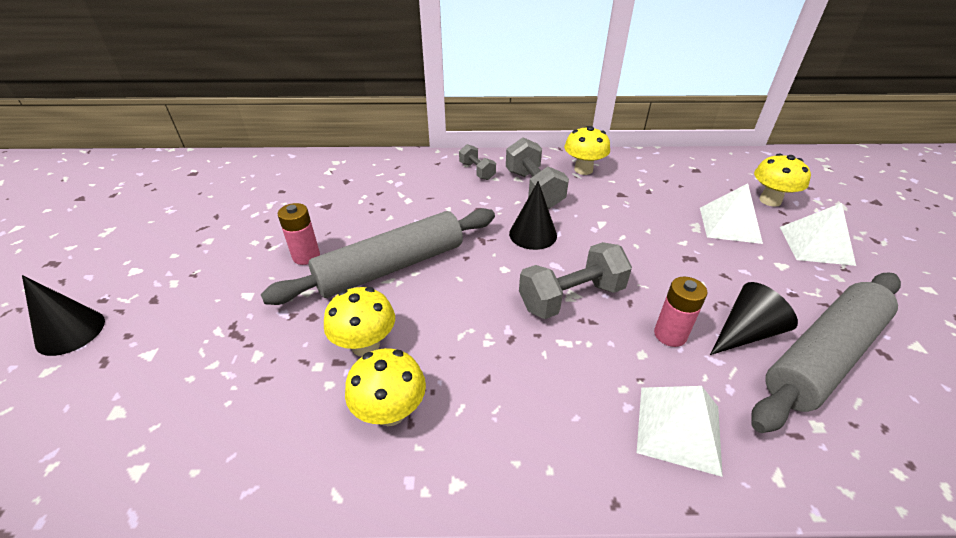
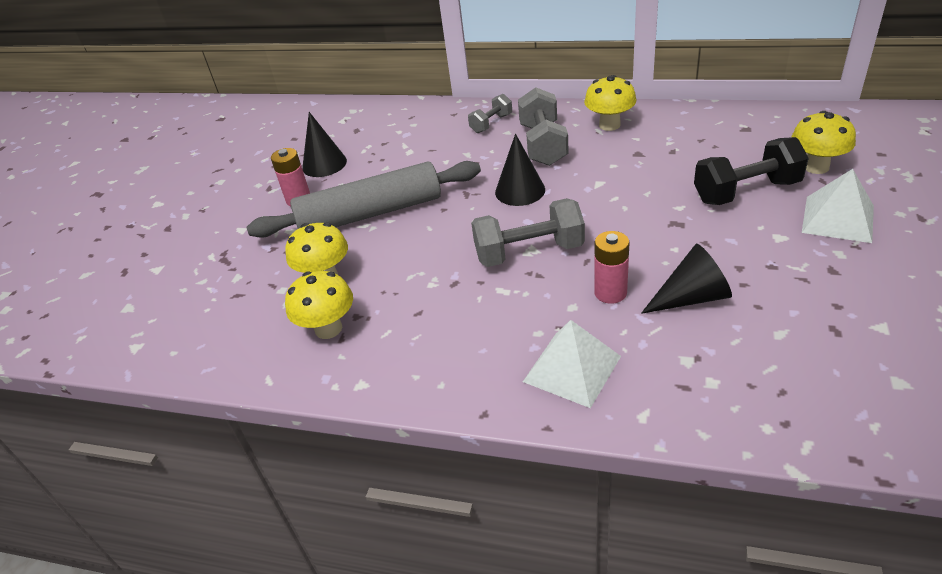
camera: 20 degrees right, 0 degrees up
black cone [22,275,105,356] -> black cone moved to [302,112,347,177]
grey dumbbell [459,144,496,180] -> grey dumbbell turned 60 degrees clockwise [468,94,512,133]
white pyramid [700,183,763,244] -> black dumbbell [694,137,809,205]
grey rolling pin [751,273,901,433] -> none

